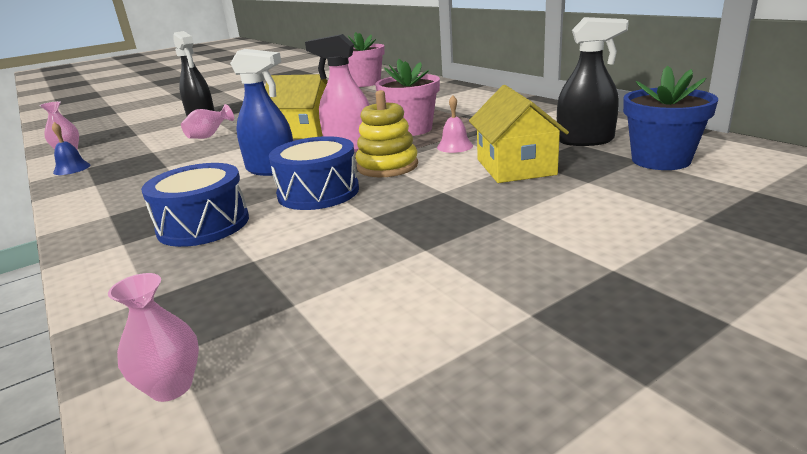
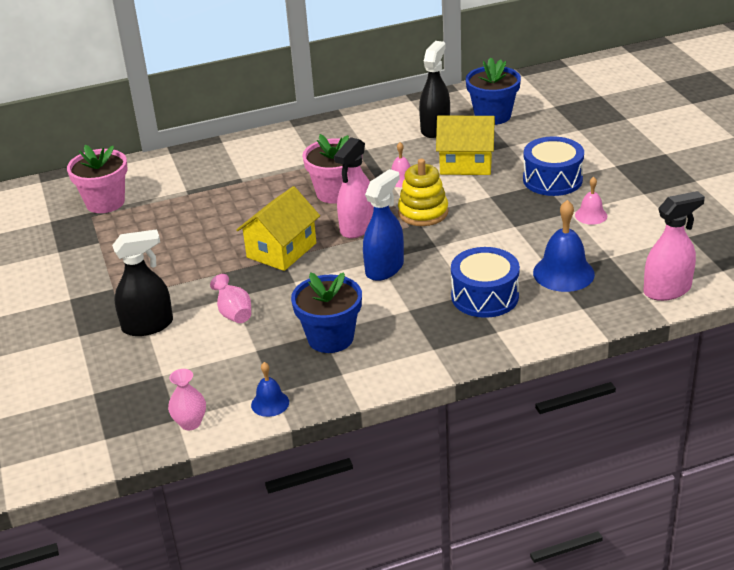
camera: 75 degrees left, 10 degrees up
pink vase [108,273,199,402] -> pink spray bottle [643,191,705,301]
blue drum [269,136,359,210] -> blue drum moved to [523,136,584,196]
none -> blue flower pot [291,272,362,353]
none -> blue bell [533,200,595,292]
none -> pink bell [575,177,607,225]

